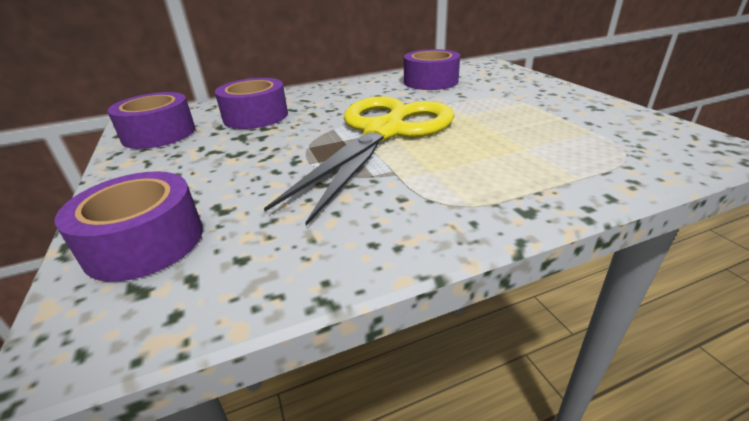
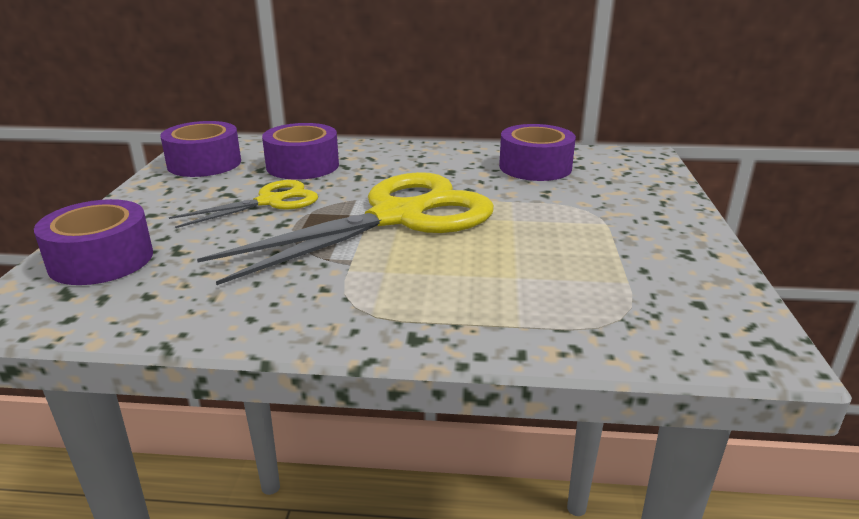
camera: 25 degrees right, 5 degrees down
none -> yellow scissors [169,180,318,228]

